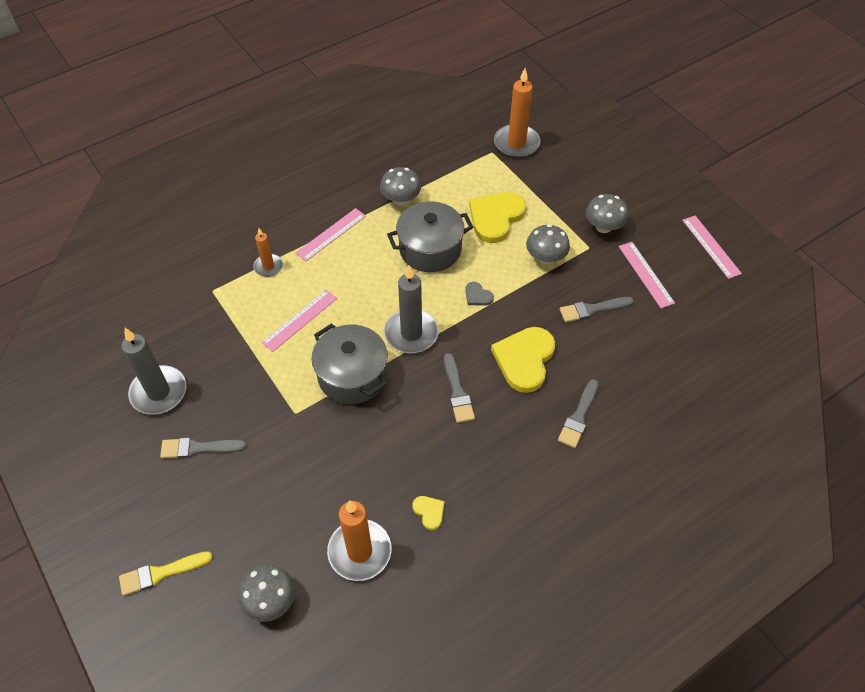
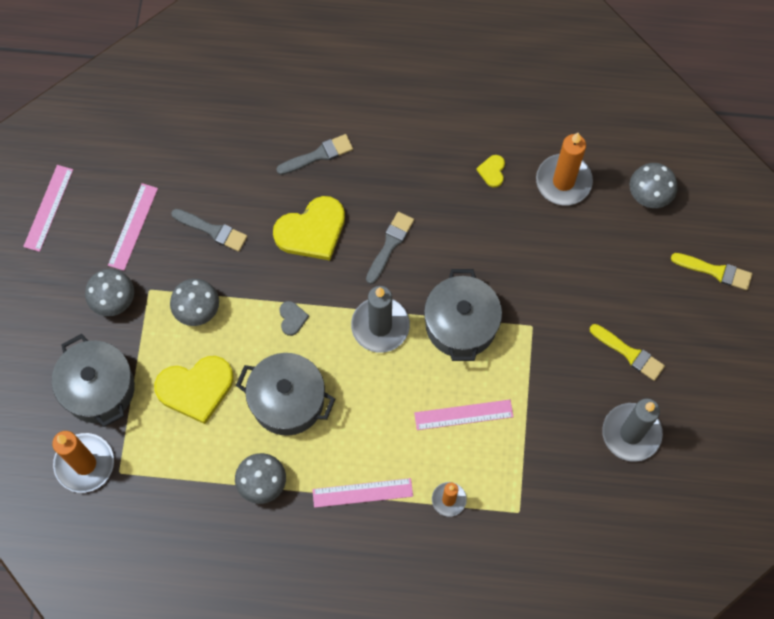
camera: 140 degrees left, 15 degrees up
grey brush [160,437,246,458] -> yellow brush [590,324,665,381]
none -> grey pot [52,334,135,427]

